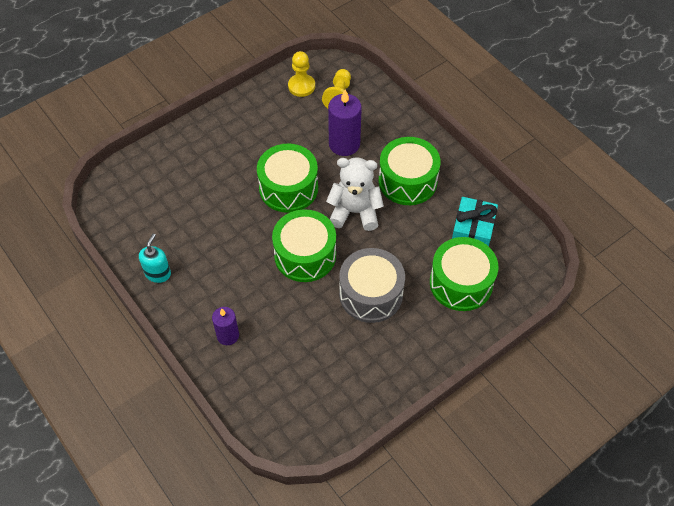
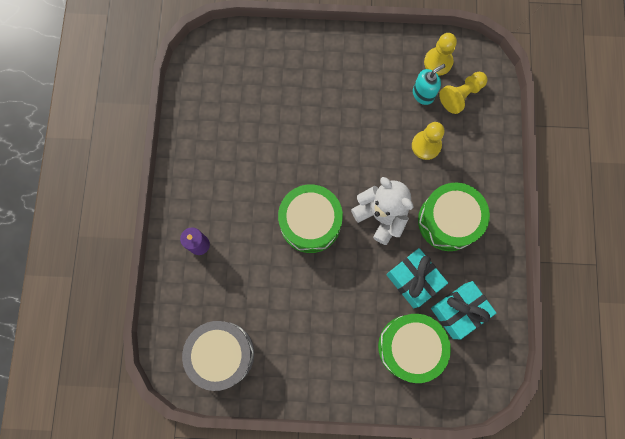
camera: 40 degrees right, 20 degrees up
turquoise soap dispenser [139,234,171,283] -> turquoise soap dispenser moved to [413,64,446,105]
green drum [257,143,318,213] -> none
purple candle [328,90,362,156] -> yellow pawn [412,122,445,160]
grey drum [339,248,405,323] -> grey drum moved to [182,321,254,391]
none -> turquoise gift [386,248,448,308]

